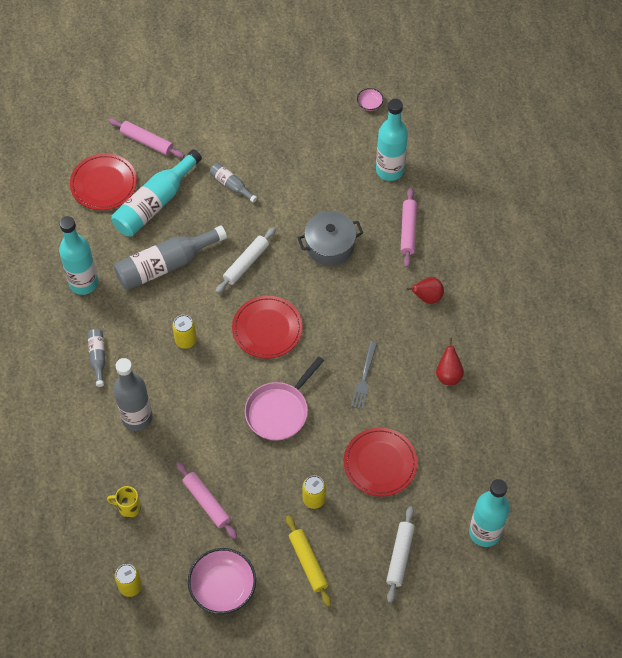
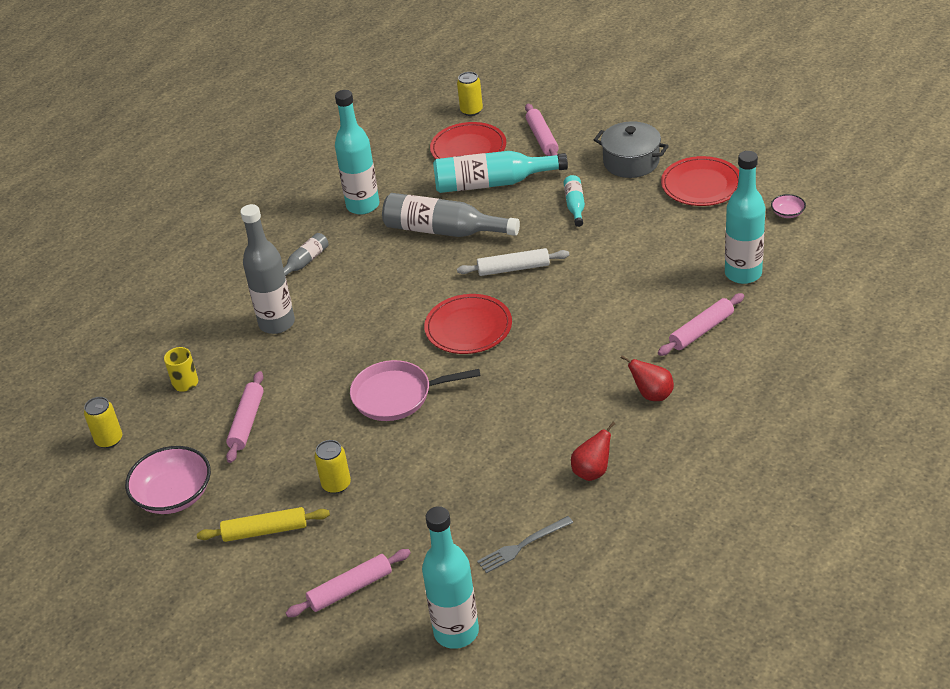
camera: 50 degrees right, 20 degrees down
yellow can [172,315,197,349] -> yellow can moved to [457,72,483,116]
grey bottle [210,163,257,203] -> turquoise bottle [564,175,585,227]
yellow rolling pin [286,515,331,607] -> yellow rolling pin turned 60 degrees clockwise [197,507,330,542]
grey pot [298,211,363,266] -> grey pot moved to [594,121,669,178]
red plate [344,427,418,497] -> red plate moved to [661,156,739,206]
grey fork [351,342,377,409] -> grey fork moved to [477,516,573,573]
white rolling pin [386,506,415,603] -> pink rolling pin [286,549,411,617]

